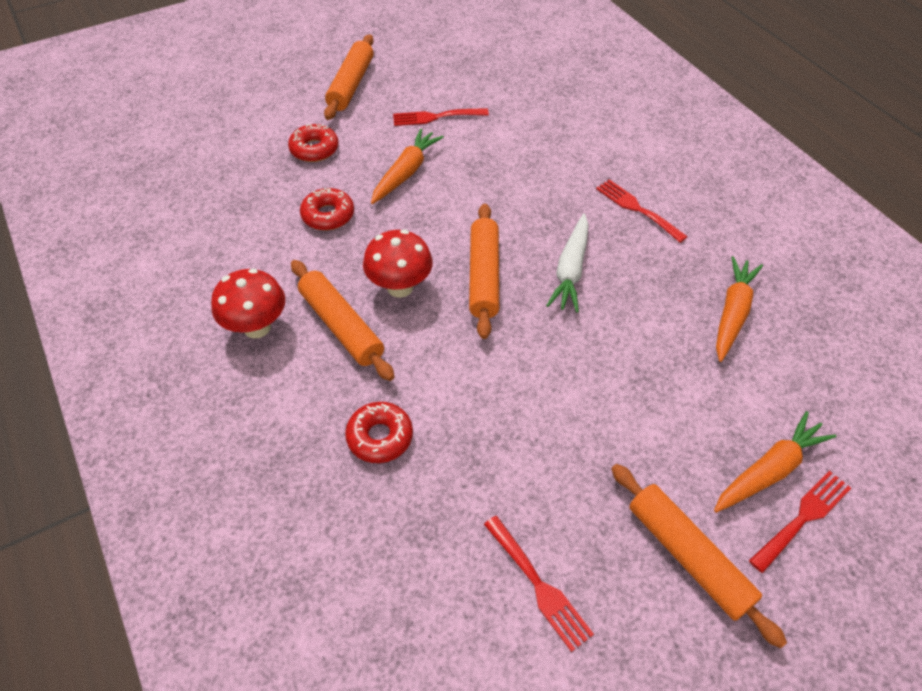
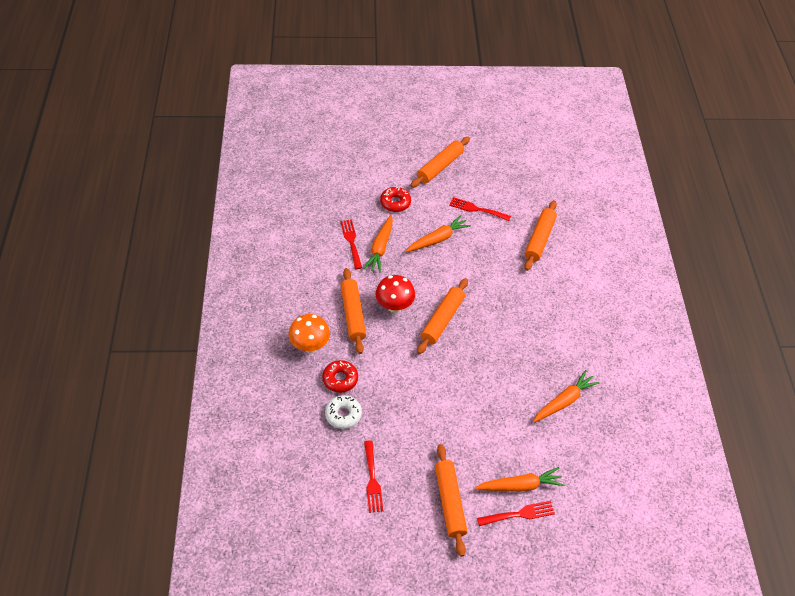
camera: 25 degrees right, 0 degrees up
red mushroom [211,268,285,339] -> none
red donut [300,188,354,230] -> orange carrot [363,215,393,273]
white carrot [546,213,589,313] -> none
red fork [596,179,688,243] -> red fork moved to [340,219,362,269]
none -> orange mushroom [289,314,330,353]
none -> white donut [325,395,362,429]
none -> orange rolling pin [524,200,557,271]

